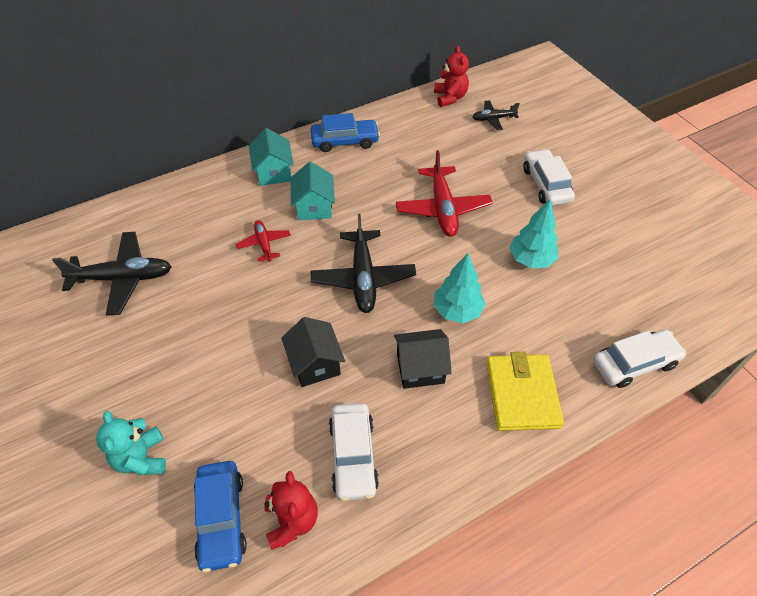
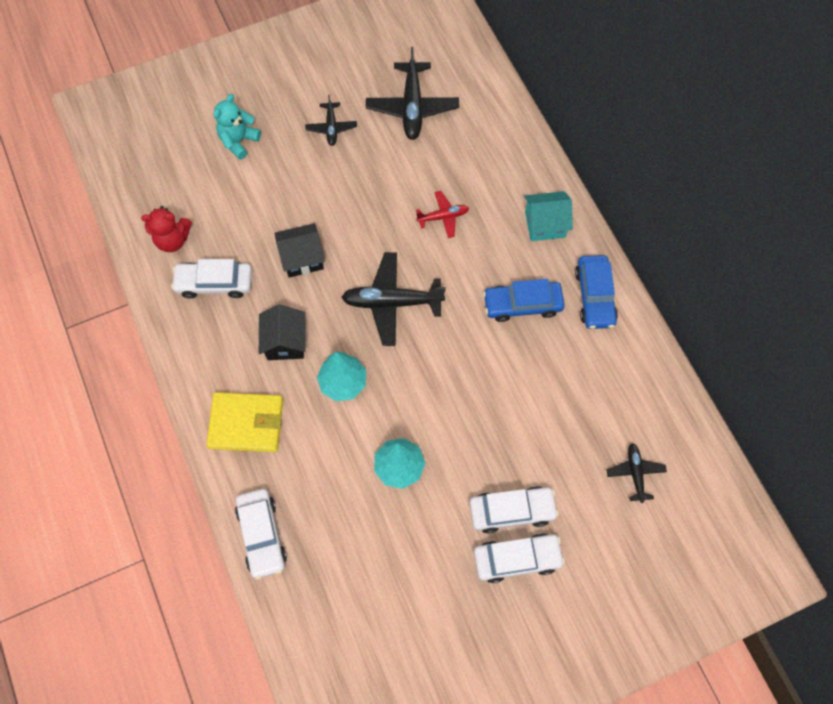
camera: 95 degrees right, 15 degrees up
turquoise teddy bear [96,411,166,475] -> turquoise teddy bear turned 45 degrees counterclockwise [213,94,261,160]
blue car [194,461,247,573] -> blue car moved to [483,279,565,322]
turquoise house [291,161,335,220] -> none
red plane [396,150,493,237] -> none
red teddy bear [434,45,469,107] -> none
none -> black plane [305,95,357,146]
none -> white car [474,533,565,583]

